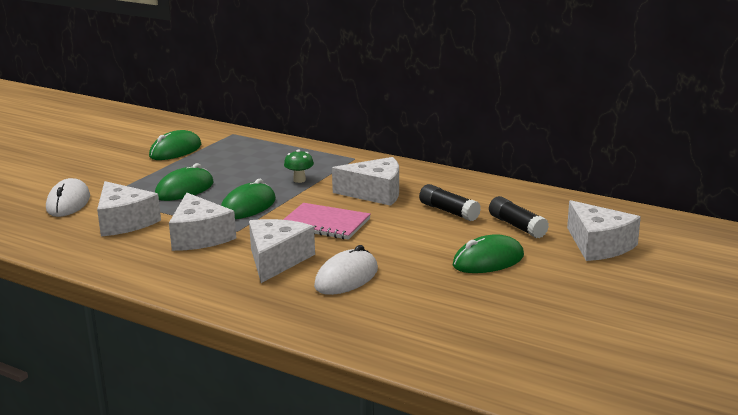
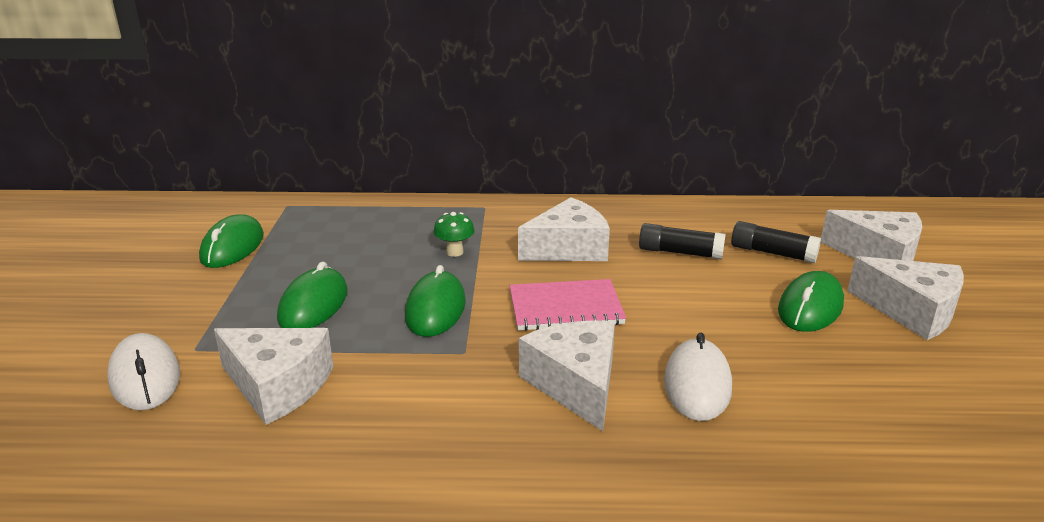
camera: 30 degrees left, 5 degrees up
white cheese [169,193,236,251] -> white cheese moved to [848,256,964,340]

